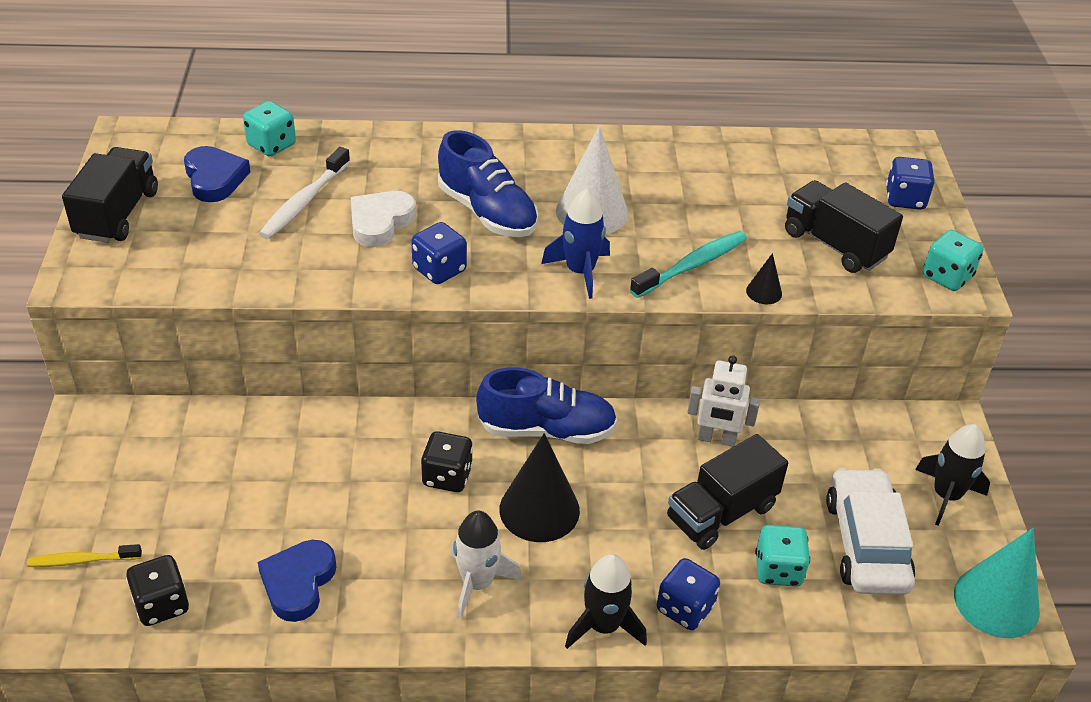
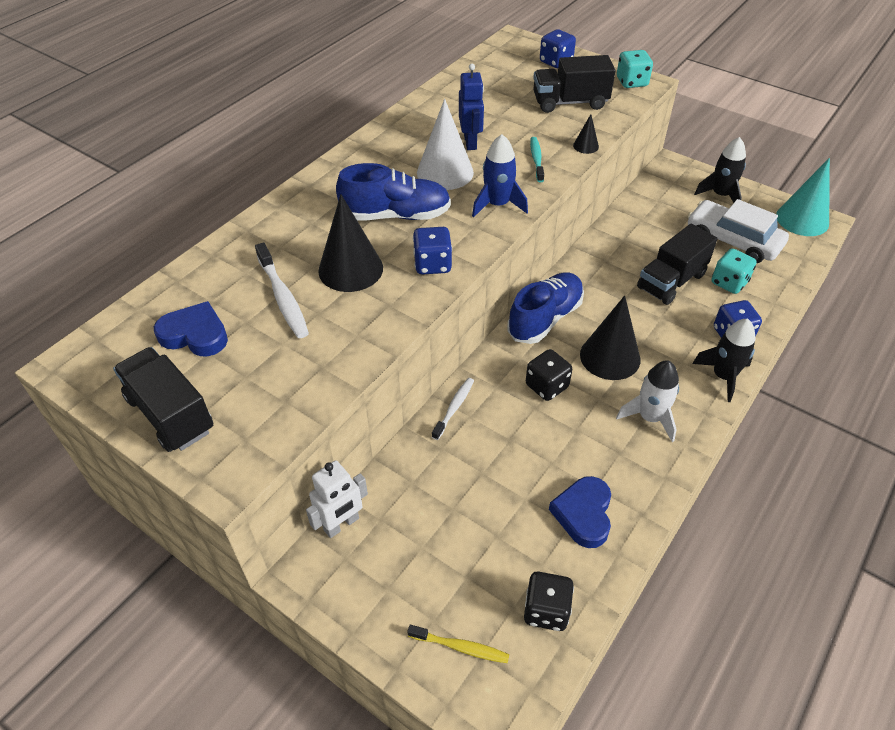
camera: 50 degrees left, 5 degrees up
yellow toothbrush [27,544,142,567] -> yellow toothbrush turned 105 degrees counterclockwise [407,625,509,663]
turquoise dice [243,101,296,156] -> none
blue heart [258,540,337,622] -> blue heart turned 45 degrees clockwise [549,476,611,548]
white heart [351,191,416,247] -> black cone [318,194,383,292]
turquoise toothbrush [630,231,747,298] -> turquoise toothbrush [530,137,544,182], size x0.66
black truck [667,434,788,550] -> black truck turned 45 degrees clockwise [637,224,718,305]
white robot [687,355,760,447] -> white robot moved to [306,460,368,538]
none -> white toothbrush [432,378,474,440]
none -> blue robot [459,64,484,150]

